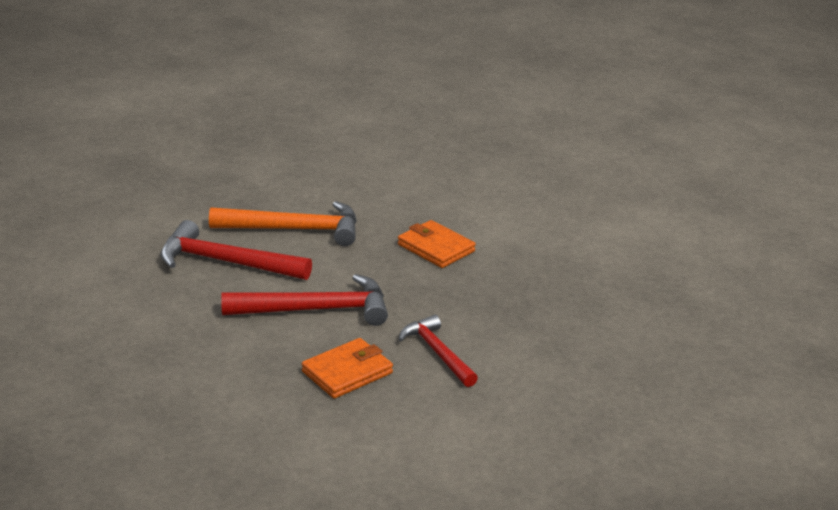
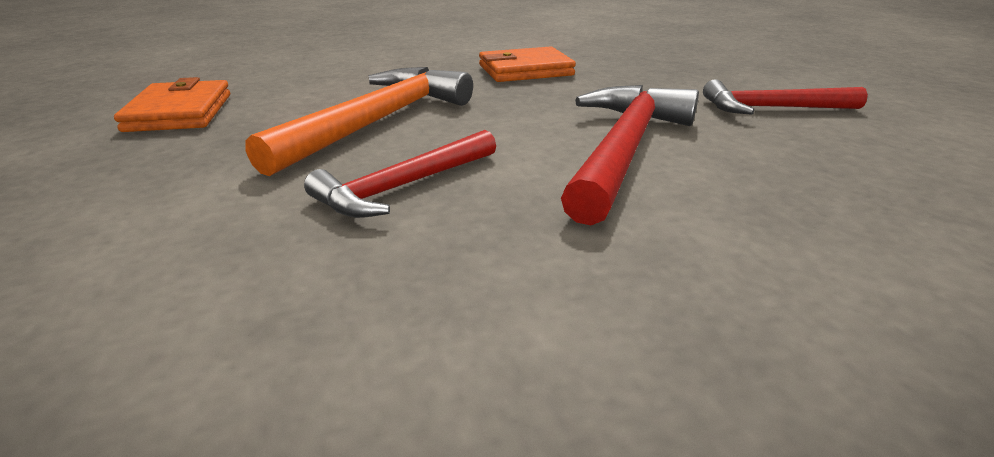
camera: 60 degrees left, 0 degrees up
red hammer [160,220,312,280] -> red hammer [304,130,496,218], size x0.64
orange wallet [302,338,393,399] -> orange wallet moved to [114,77,230,132]

